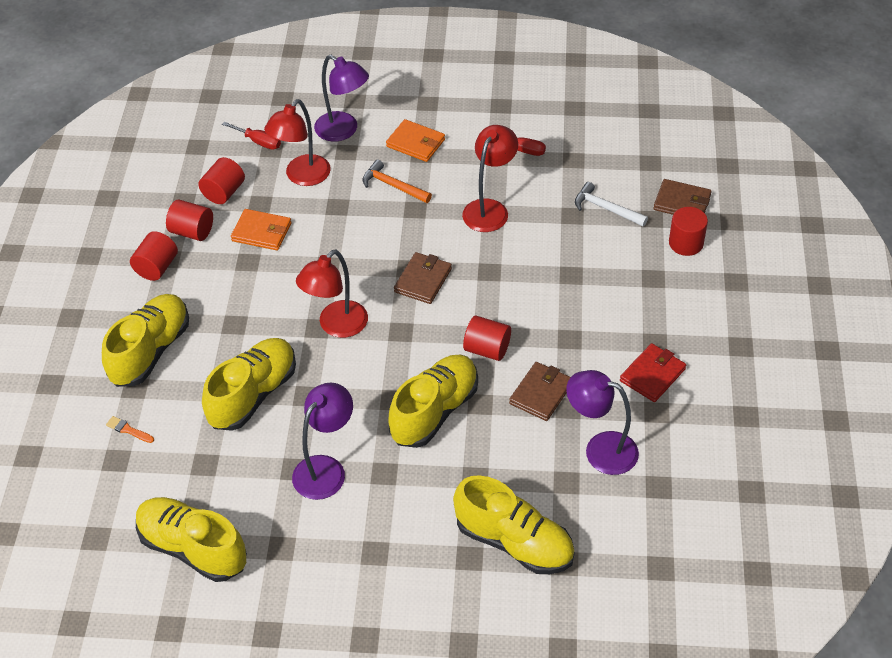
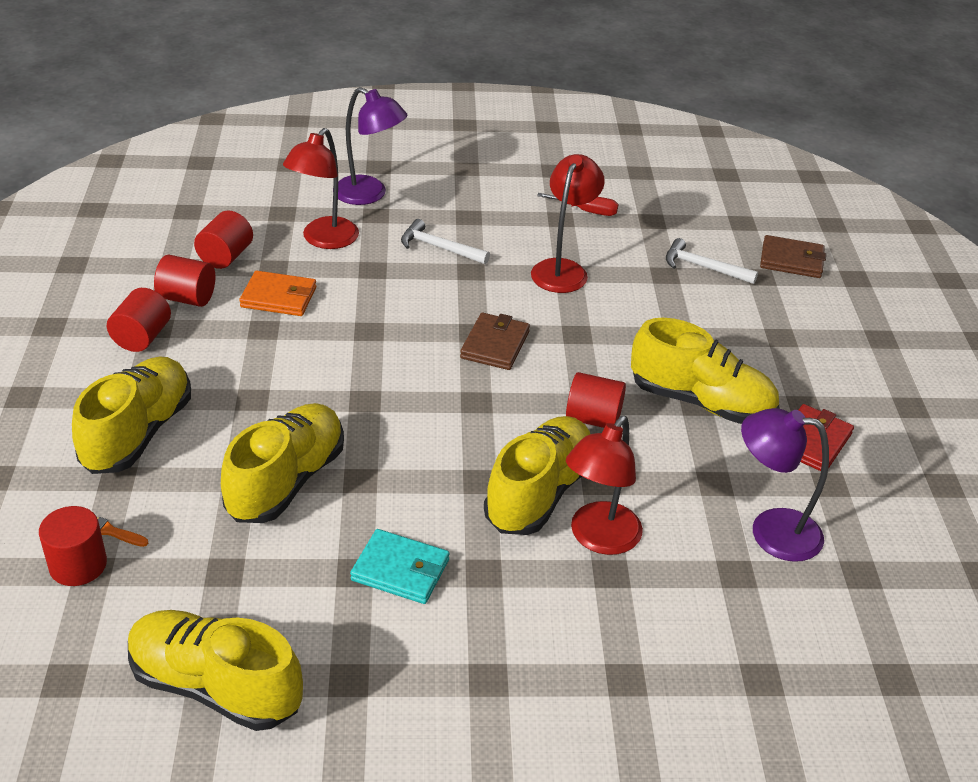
camera: 10 degrees left, 10 degrees down
red screwdriver [222,122,281,150] -> none
purple lamp [292,383,353,500] -> turquoise wallet [350,529,450,604]
red lamp [296,250,368,338] -> red lamp moved to [566,416,643,555]
orange hammer [362,160,432,203] -> white hammer [401,219,490,264]
orange wallet [386,119,445,162] -> none
yellow shoe [453,475,575,574] -> yellow shoe moved to [631,318,779,424]
brown wallet [509,362,570,421] -> none
red cylinder [669,207,708,256] -> red cylinder moved to [39,506,107,586]

